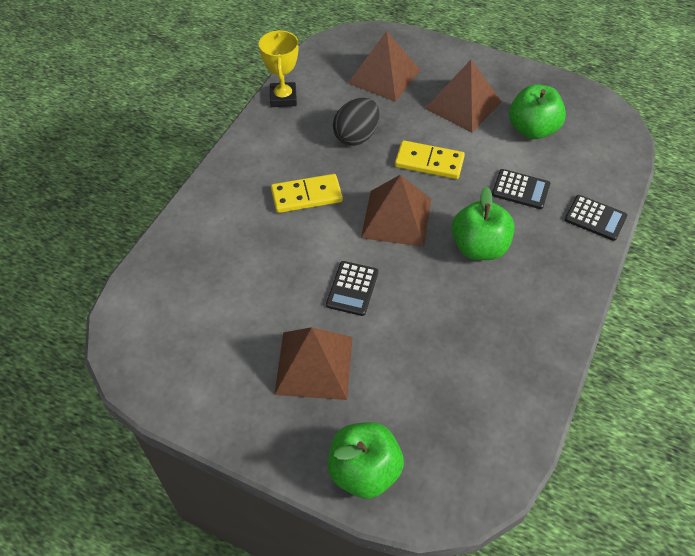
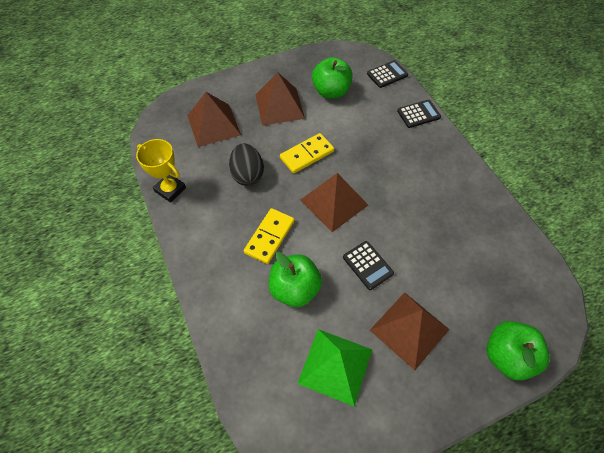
camera: 50 degrees left, 5 degrees up
green apple [451,186,515,260] -> green apple moved to [269,252,322,307]
black calculator [492,169,550,209] -> black calculator moved to [367,60,408,88]
none -> green pyramid [297,329,372,407]

